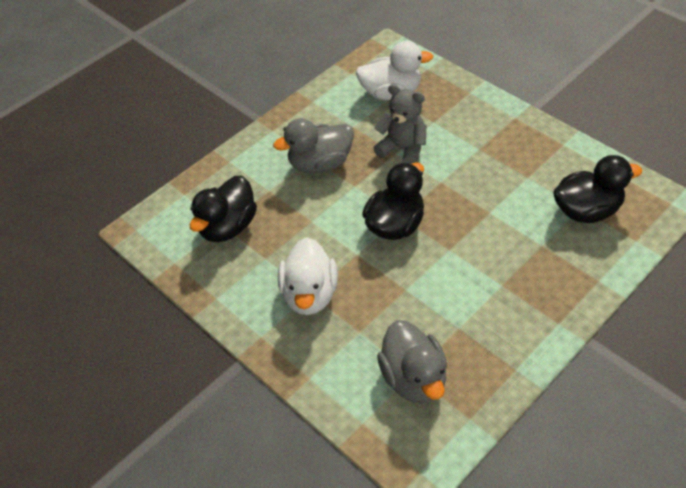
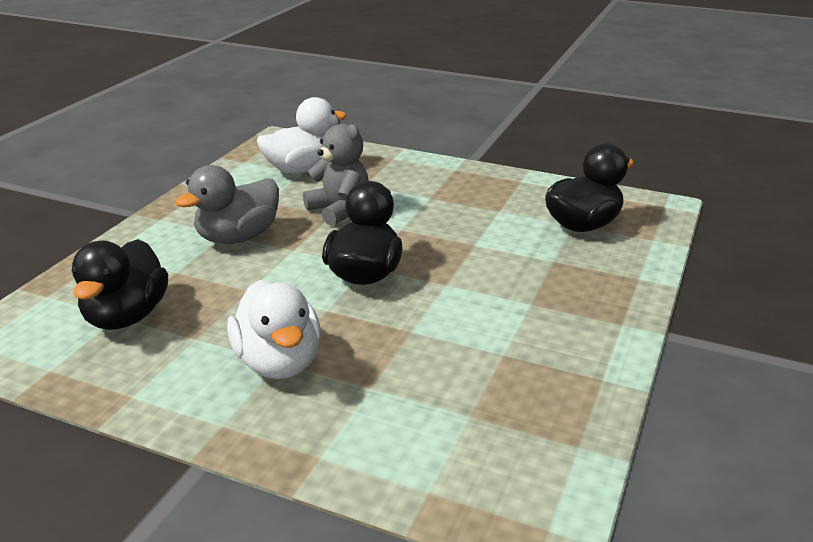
camera: 25 degrees left, 20 degrees down
grey teddy bear [373,84,426,164] -> grey teddy bear turned 45 degrees clockwise [303,115,369,226]
grey duck [377,320,447,404] -> none

